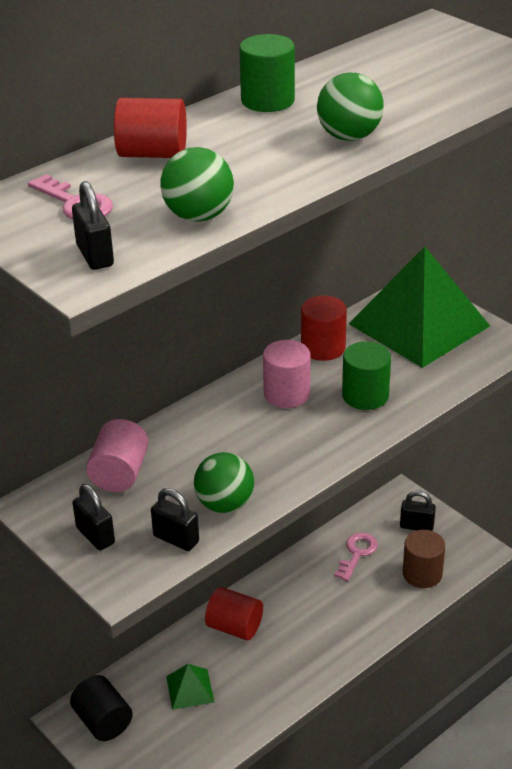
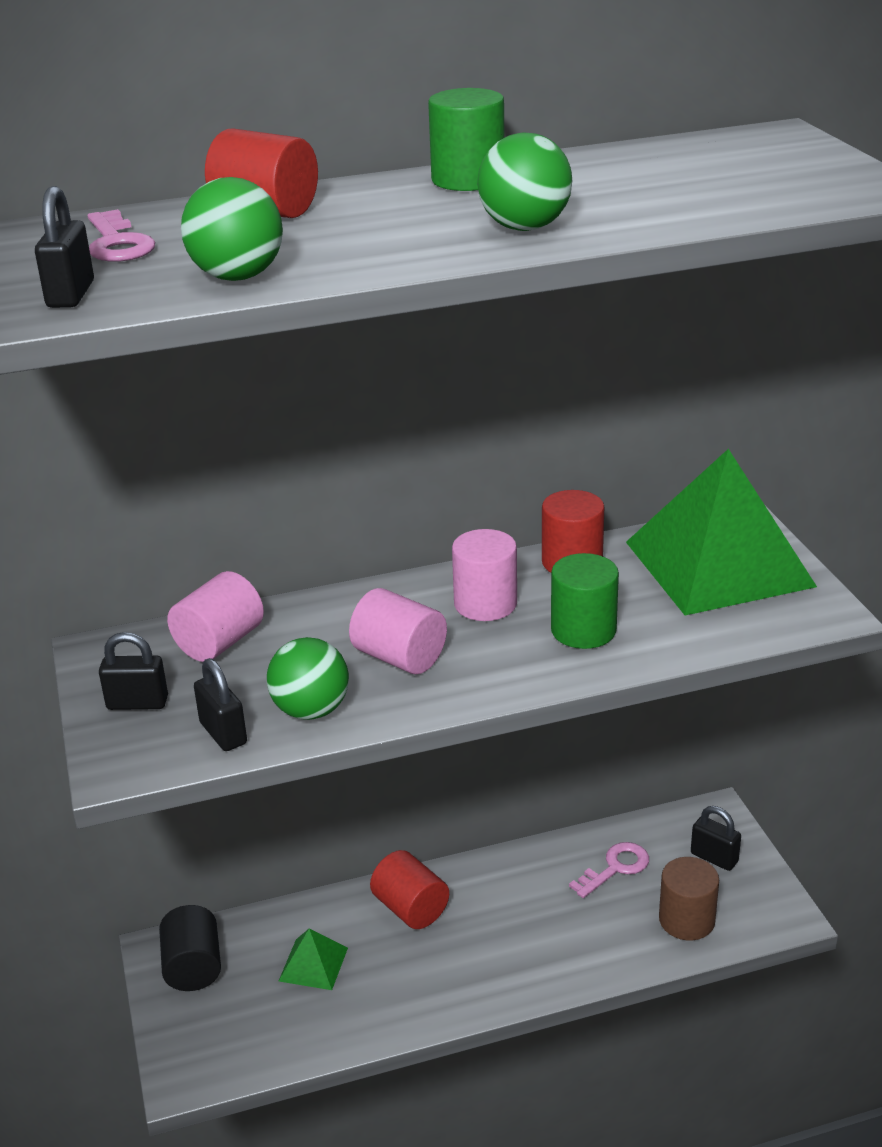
camera: 25 degrees right, 5 degrees down
black padlock [72,484,115,550] -> black padlock turned 75 degrees counterclockwise [99,632,168,710]
none -> pink cylinder [349,588,447,674]

